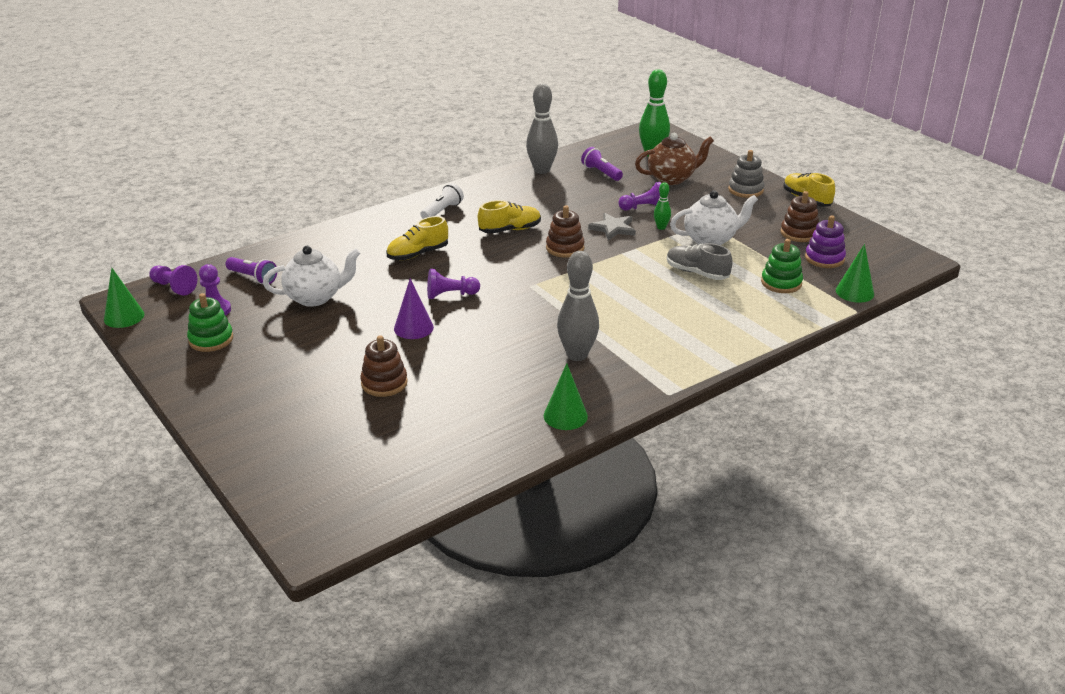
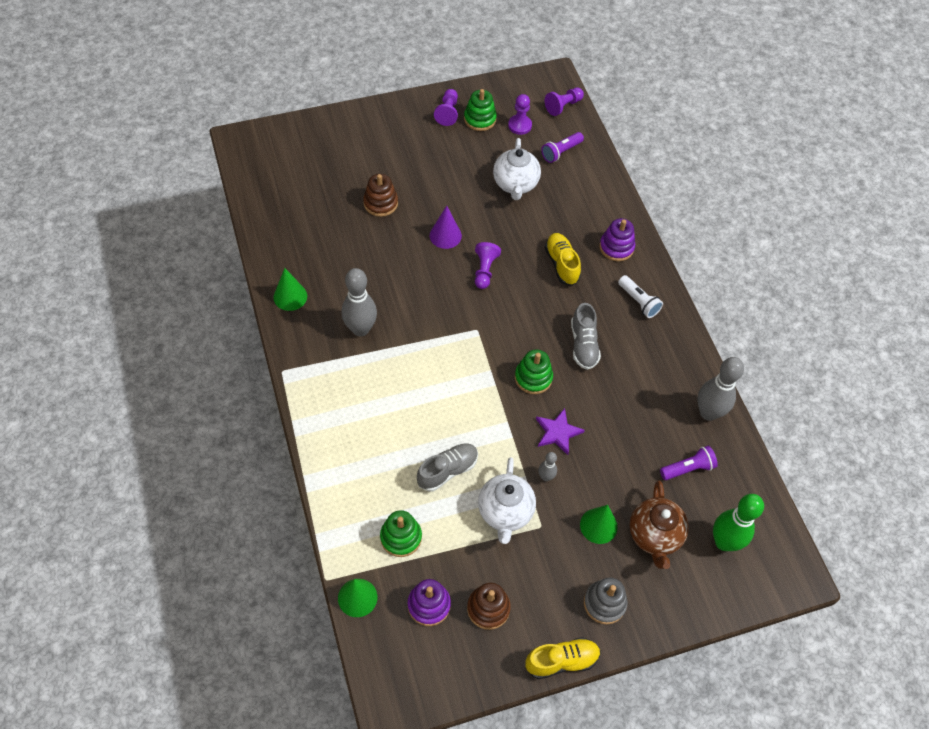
camera: 105 degrees right, 25 degrees up
green cone [104,267,145,328] -> green cone moved to [580,505,618,544]
yellow shoe [478,200,541,234] -> grey shoe [571,303,601,370]
brown stacking toy [546,205,585,258] -> green stacking toy [515,349,553,394]
grey star [588,213,636,240] -> purple star [536,408,585,455]
purple pawn [618,182,662,210] -> purple pawn moved to [434,89,458,126]
green bowling pin [654,182,671,230] -> grey bowling pin [538,452,557,481]
none -> purple stacking toy [600,218,635,261]

